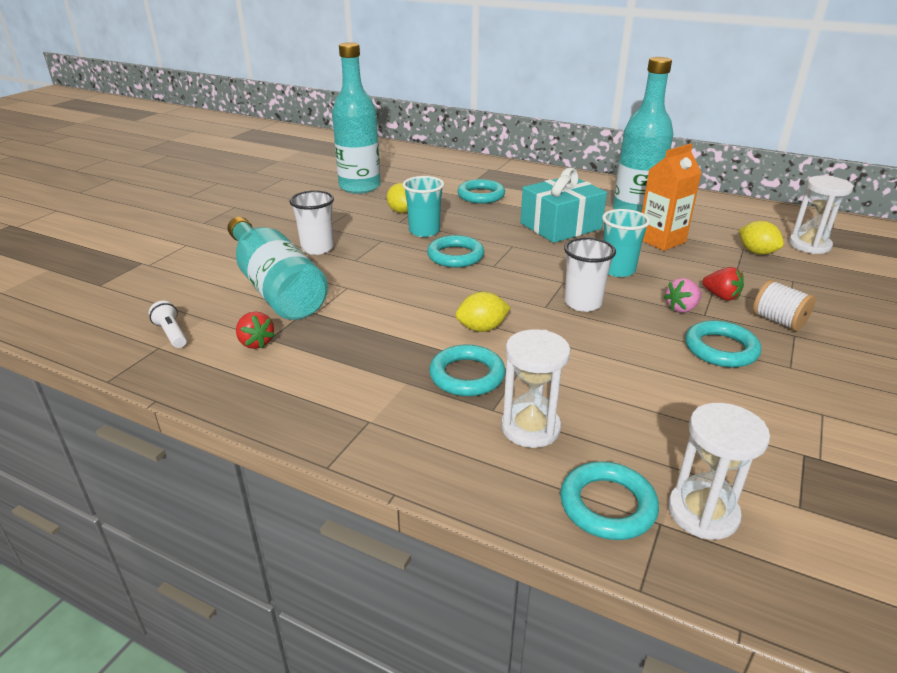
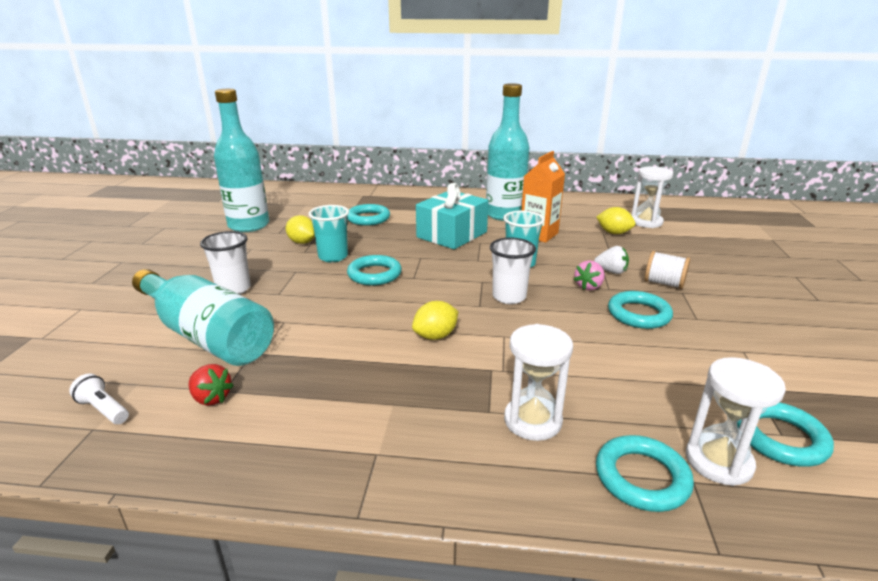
camera: 20 degrees left, 5 degrees down
turquoise ring [429,345,506,396] -> turquoise ring moved to [737,402,834,467]
red strawberry [702,267,744,301] -> white strawberry [594,246,629,274]

